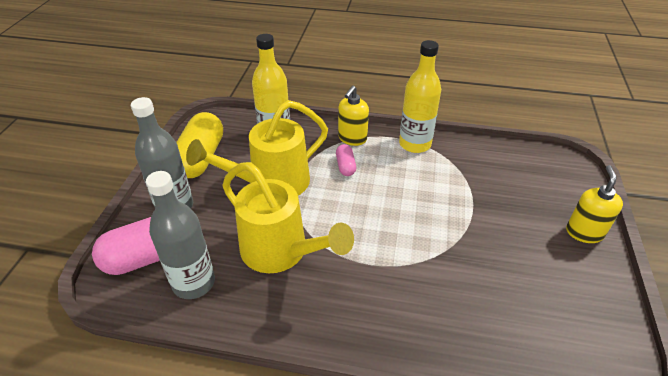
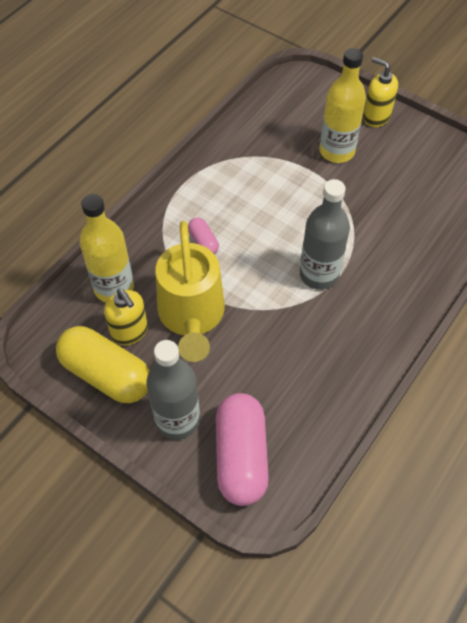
camera: 65 degrees left, 15 degrees up
grey bottle [146,171,215,299] -> grey bottle moved to [300,179,350,290]
yellow watering can [222,162,354,273] -> none
pink capsule [336,144,356,176] -> pink capsule turned 45 degrees clockwise [188,218,219,254]
yellow soap dispenser [338,86,369,146] -> yellow soap dispenser moved to [104,288,148,345]
yellow bottle [399,40,441,153] -> yellow bottle moved to [319,48,366,163]

